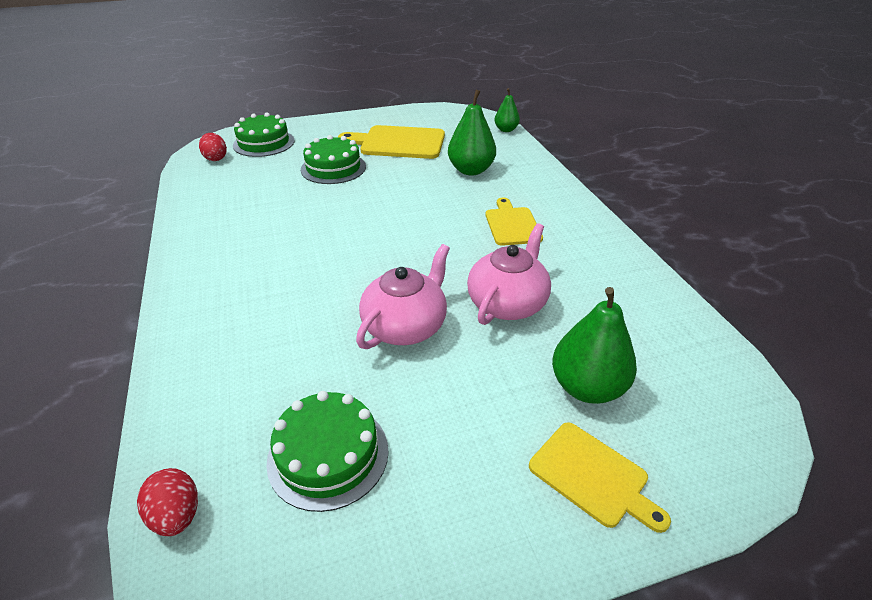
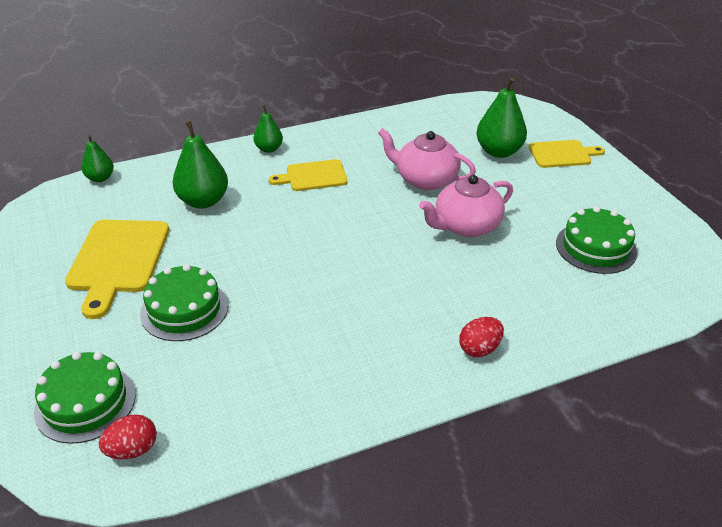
camera: 95 degrees left, 0 degrees up
red egg [137,468,198,536] -> red egg moved to [459,317,504,357]
pink teapot [356,244,450,349] -> pink teapot turned 60 degrees counterclockwise [419,175,513,237]
yellow cutting board [529,422,671,533] -> yellow cutting board turned 45 degrees clockwise [529,140,605,168]
none -> green pear [253,105,283,153]

